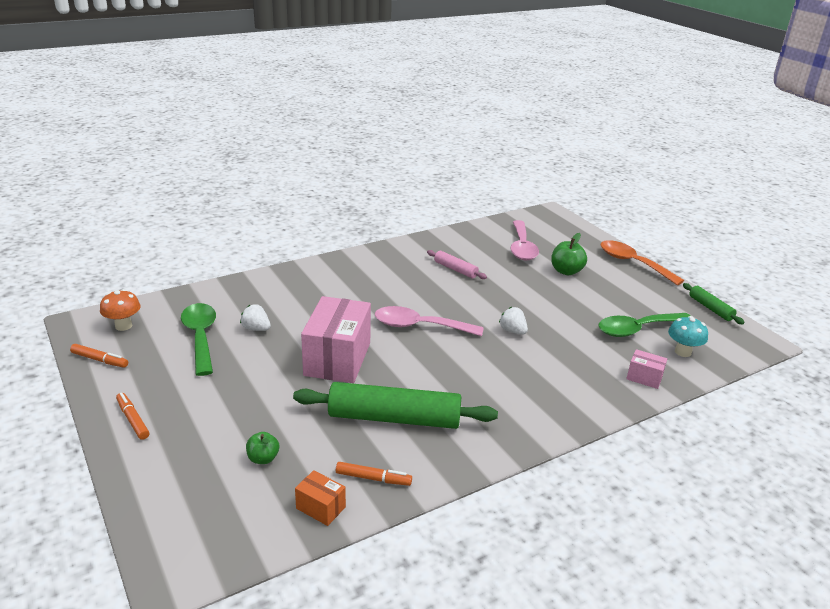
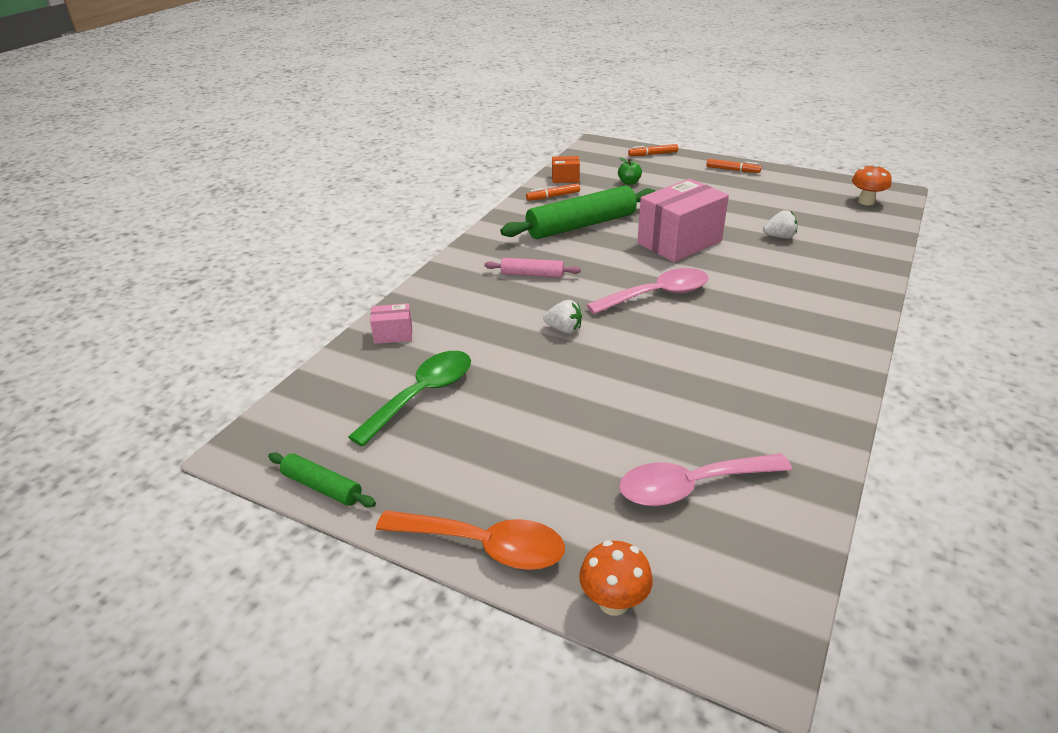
camera: 150 degrees right, 5 degrees up
orange marker [70,344,128,368] -> orange marker moved to [628,144,678,156]
green spoon [181,303,216,376] -> none
pink box [301,296,371,383] -> pink box turned 75 degrees clockwise [637,179,729,262]
pink rolling pin [427,250,487,279] -> pink rolling pin moved to [484,258,581,278]
pink spoon [511,220,539,260] -> pink spoon turned 75 degrees counterclockwise [619,453,792,506]
green apple [551,233,587,275] -> none
turquoise mushroom [668,316,708,357] -> none
none -> orange mushroom [579,540,653,616]

